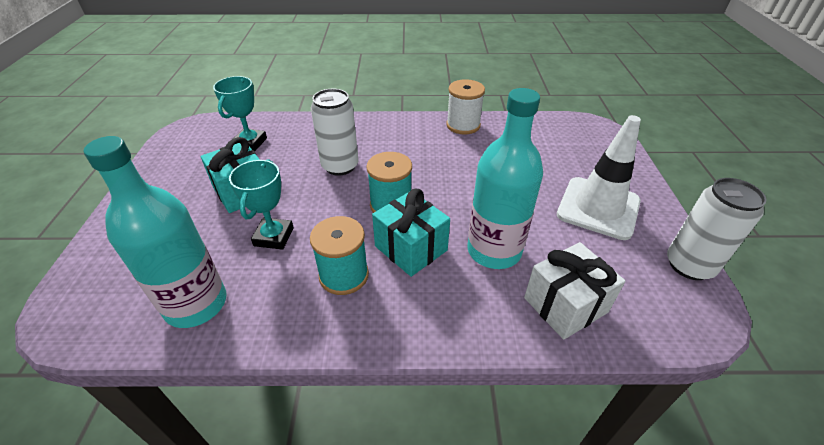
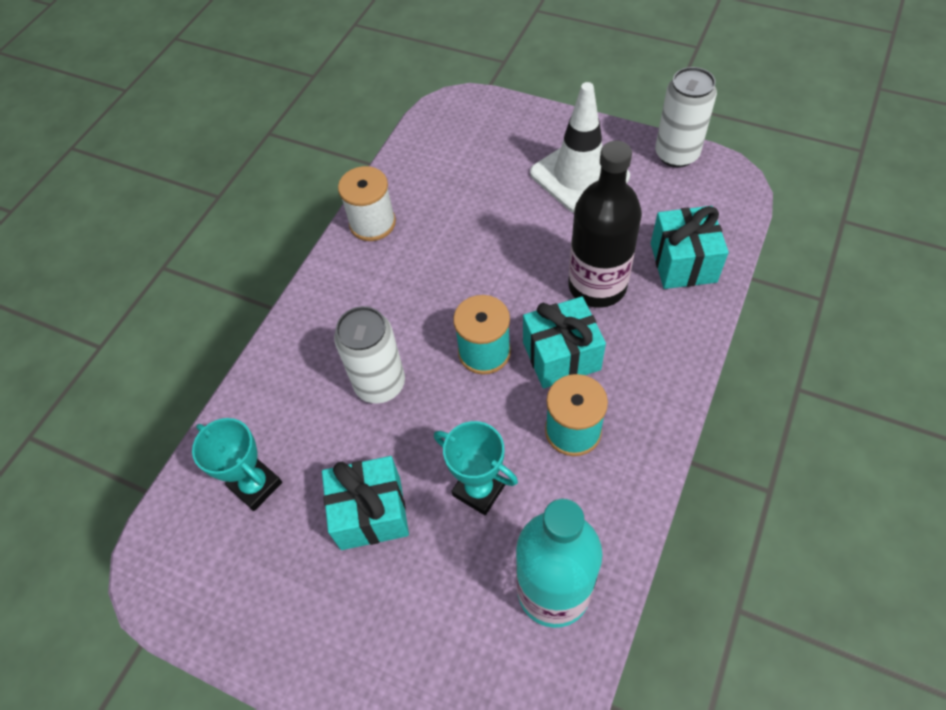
camera: 60 degrees left, 15 degrees up
turquoise bottle [468,88,543,269] -> black bottle [568,141,642,308]
white gift [524,242,625,340] -> turquoise gift [651,206,729,289]

